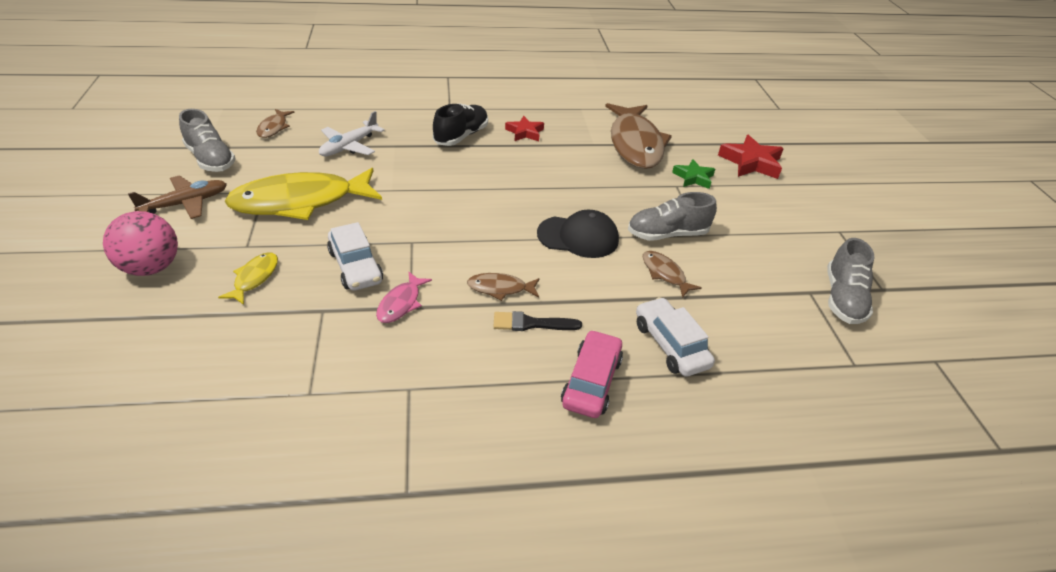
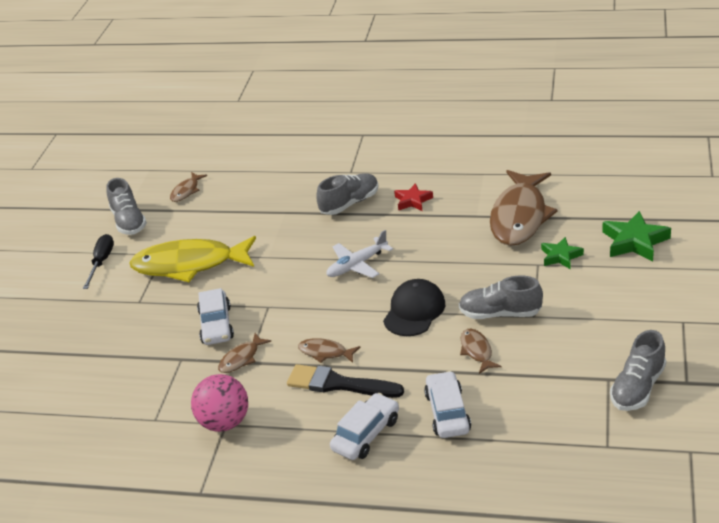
camera: 25 degrees right, 5 degrees down
pink ball [103,211,178,276] -> pink ball moved to [191,374,248,432]
brown plane [128,175,227,219] -> black screwdriver [83,234,114,289]
yellow fish [218,252,278,305] -> none
white plane [319,111,385,156] -> white plane moved to [326,230,393,278]
pink fish [376,271,432,323] -> brown fish [218,333,271,373]
black shoe [433,104,488,146] -> grey shoe [316,173,378,215]
black brush [494,311,582,331] -> black brush [287,364,404,398], size x1.58
black cap [537,210,619,258] -> black cap turned 90 degrees counterclockwise [383,279,445,336]
pink car [561,330,623,418] -> white car [330,393,399,460]
red star [718,135,784,179] -> green star [602,211,671,261]

